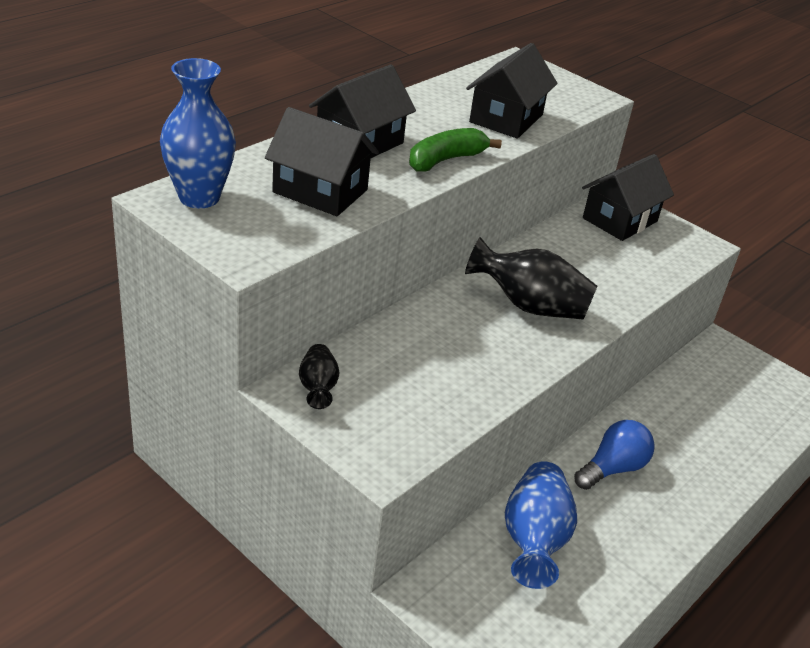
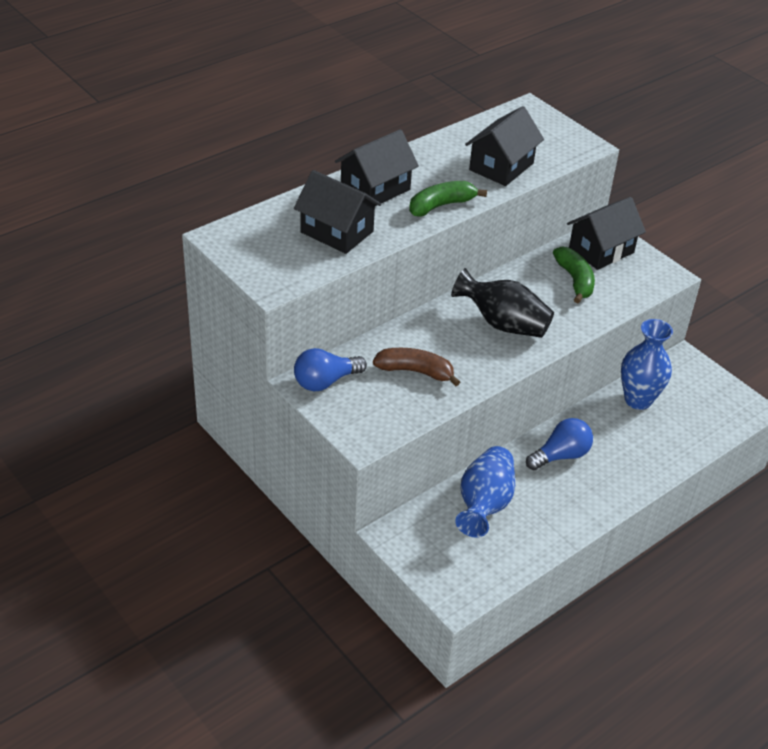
camera: 10 degrees right, 5 degrees up
blue vase [160,58,236,208] -> blue vase moved to [621,319,673,410]
black vase [299,344,339,409] -> blue light bulb [294,348,367,391]
none -> brown banana [373,348,460,386]
none -> green banana [553,247,595,303]

